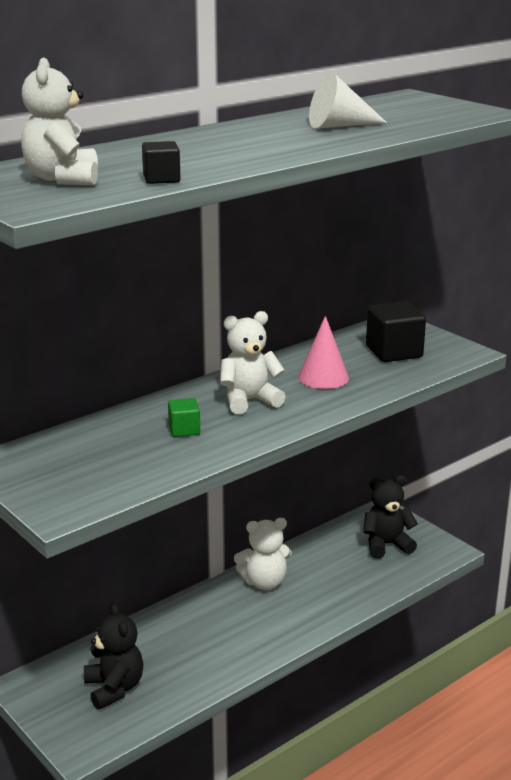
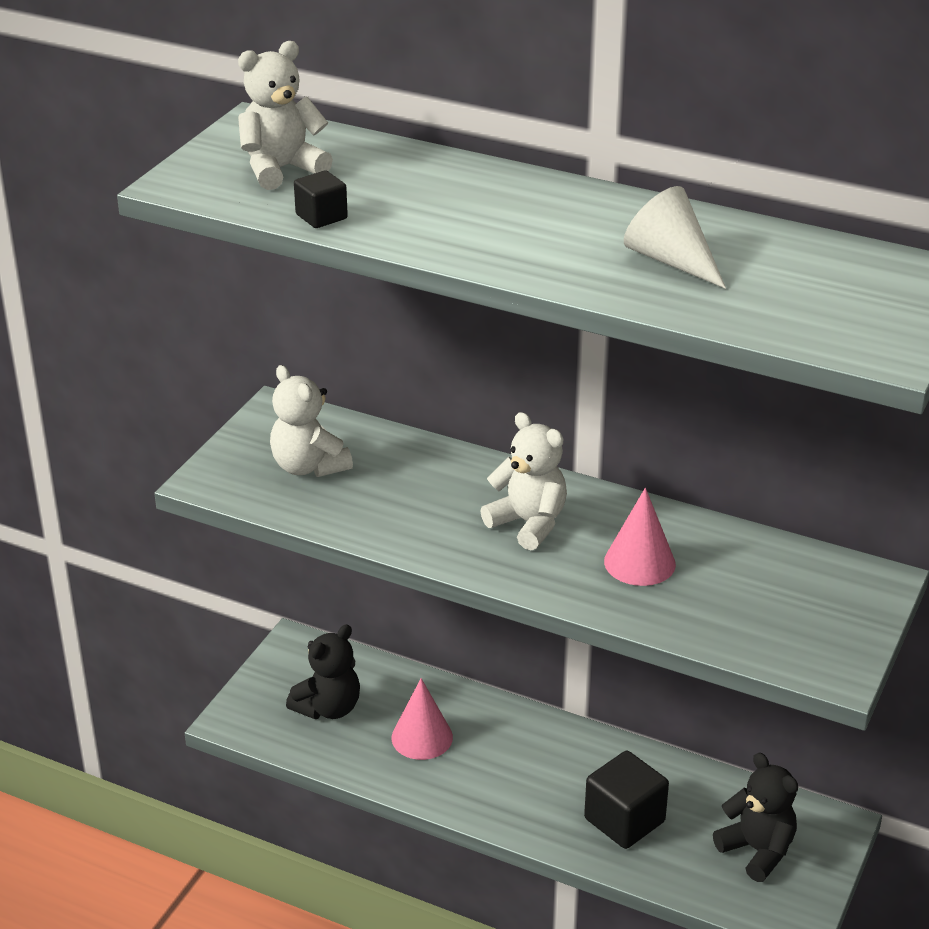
camera: 65 degrees right, 10 degrees up
green cube [168,398,200,437] -> none
white teddy bear [234,518,292,590] -> white teddy bear moved to [270,365,353,477]
black cube [366,301,426,362] -> black cube moved to [584,751,669,849]
none -> pink cone [392,678,453,760]

